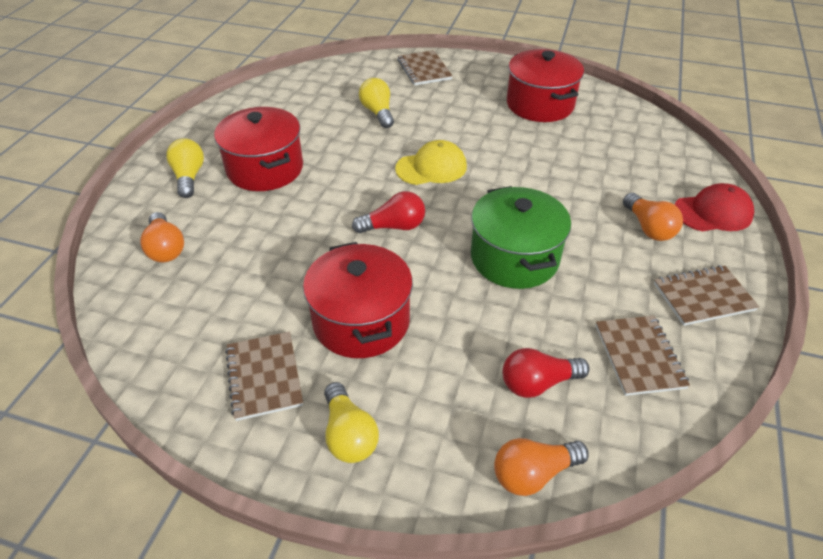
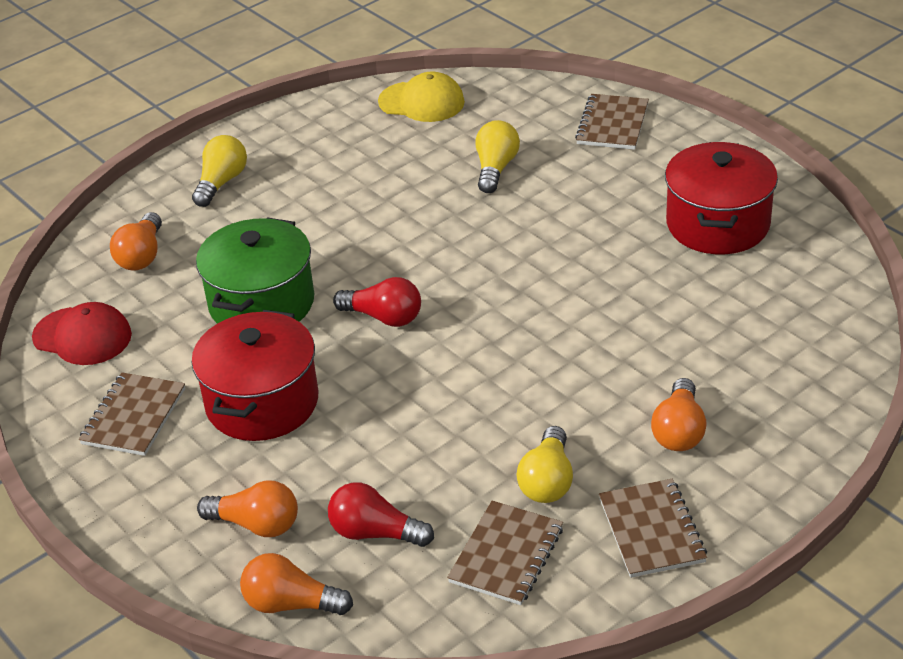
camera: 35 degrees right, 5 degrees down
red pot [214,107,303,191] -> none
yellow light bulb [324,382,379,463] -> yellow light bulb moved to [517,426,573,503]
yellow cap [395,140,467,185] -> yellow cap moved to [378,71,465,122]
green pot [471,186,571,289] -> green pot moved to [196,218,314,323]
brown notebook [654,265,759,326] -> brown notebook turned 60 degrees clockwise [599,479,707,578]
red cap [675,183,754,231] -> red cap moved to [32,302,132,365]
none -> orange light bulb [197,480,298,537]

